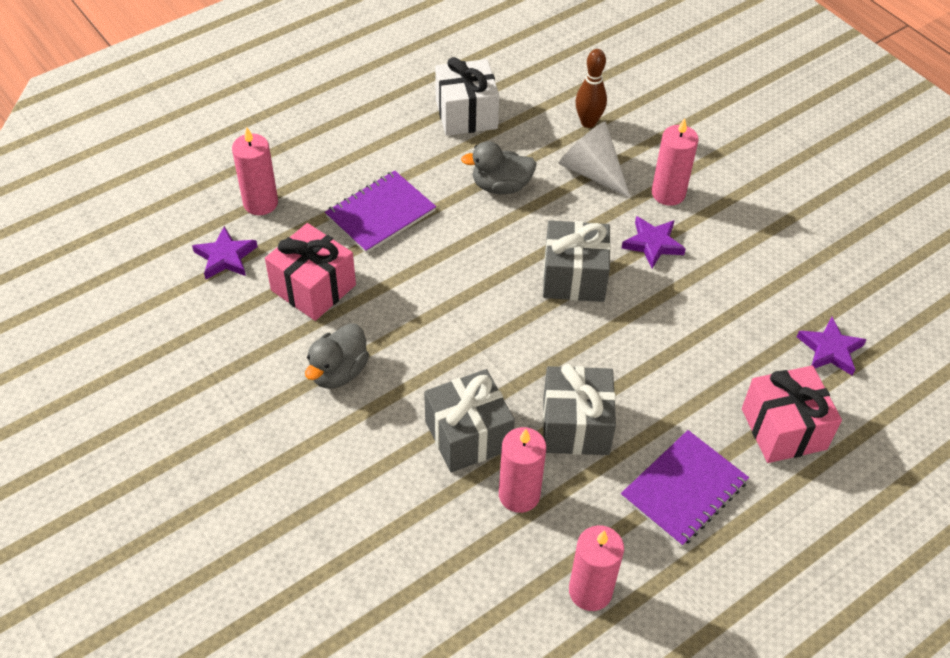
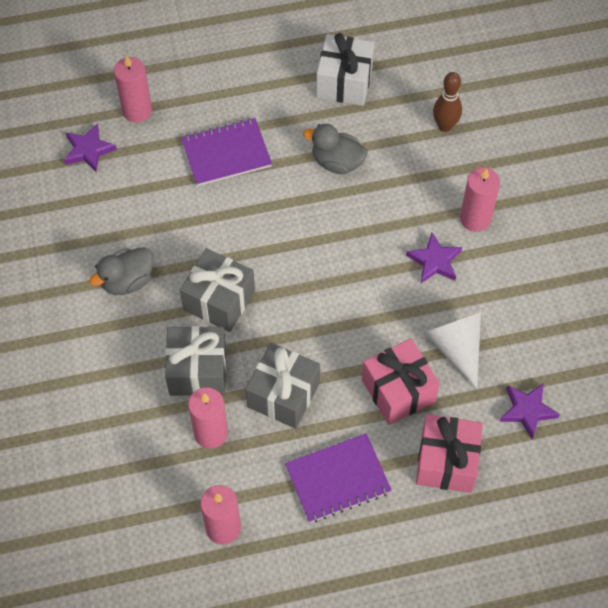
camera: 25 degrees right, 10 degrees up
pink gift [265,223,356,321] -> pink gift moved to [362,338,440,425]
grey gift [543,220,611,302] -> grey gift moved to [180,248,255,332]
white cone [558,122,631,198] -> white cone moved to [424,312,481,389]

